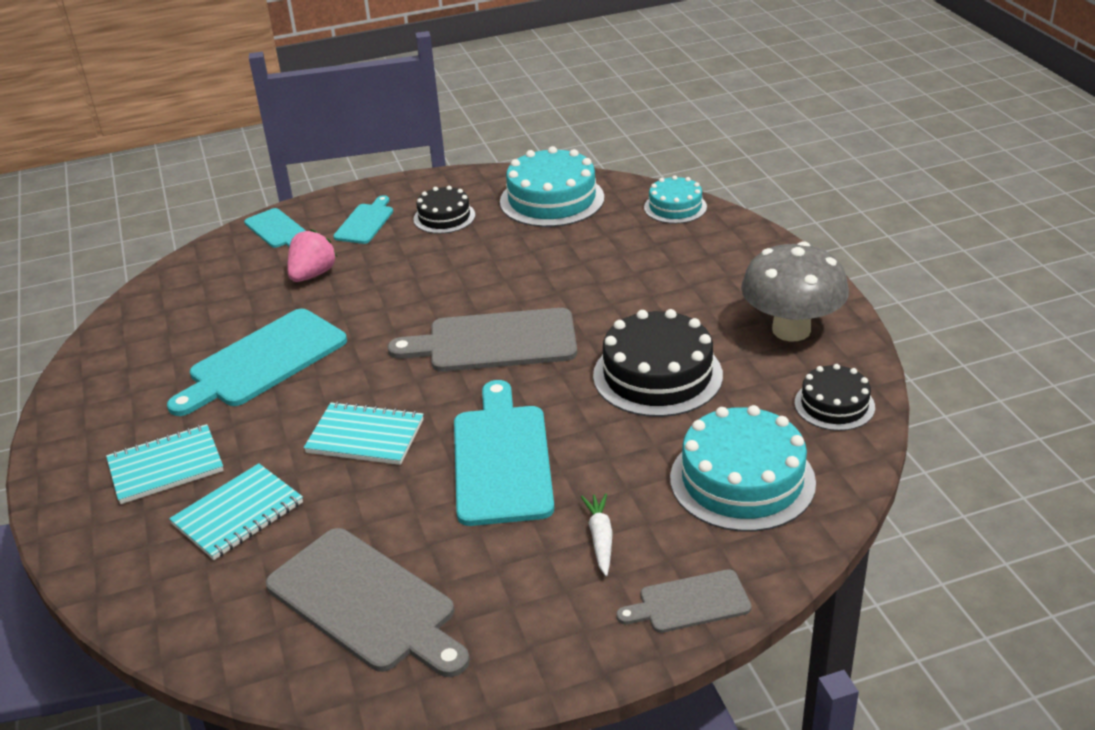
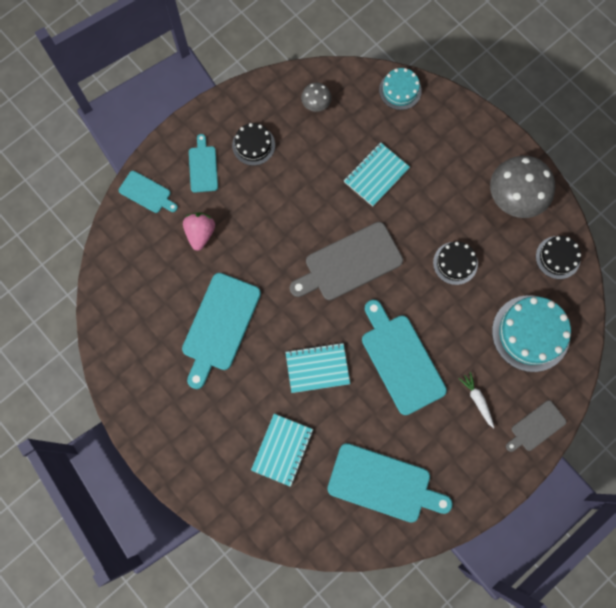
camera: 25 degrees left, 40 degrees up
turquoise notebook [106,424,224,504] -> turquoise notebook moved to [344,142,410,207]
grey cutting board [266,528,470,677] -> turquoise cutting board [327,443,453,522]
turquoise cake [500,146,604,227] -> grey mushroom [301,82,331,112]
black cake [593,309,723,417] -> black cake [433,242,478,285], size x0.59

